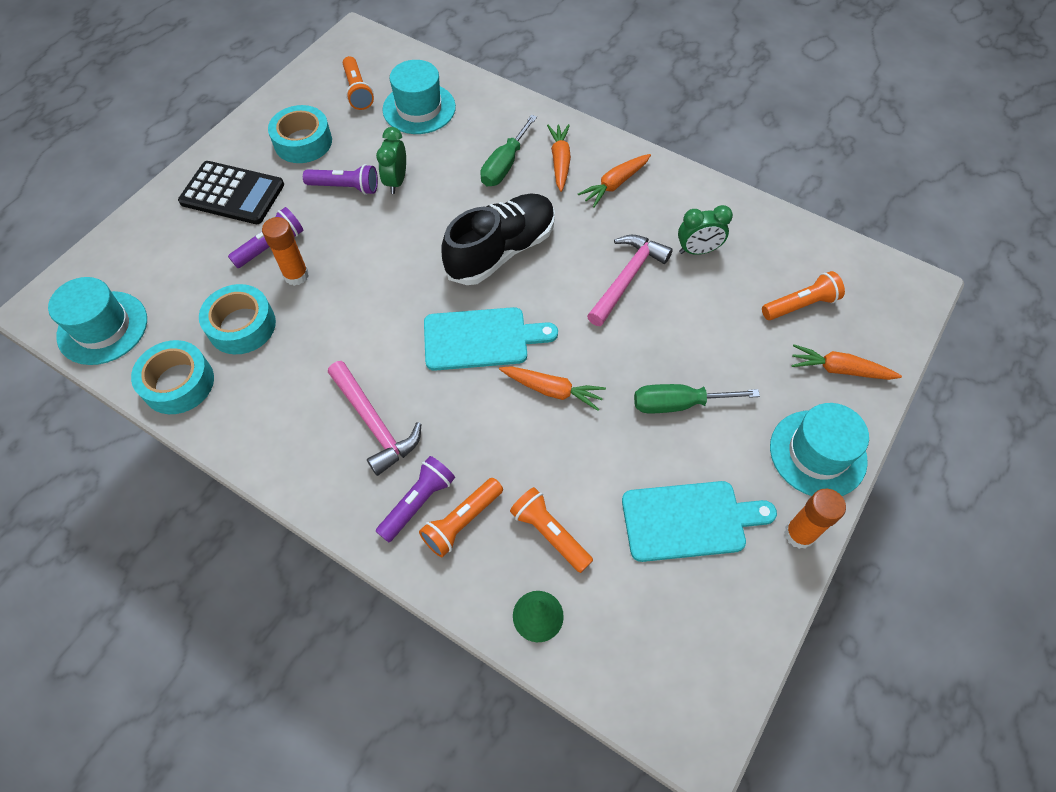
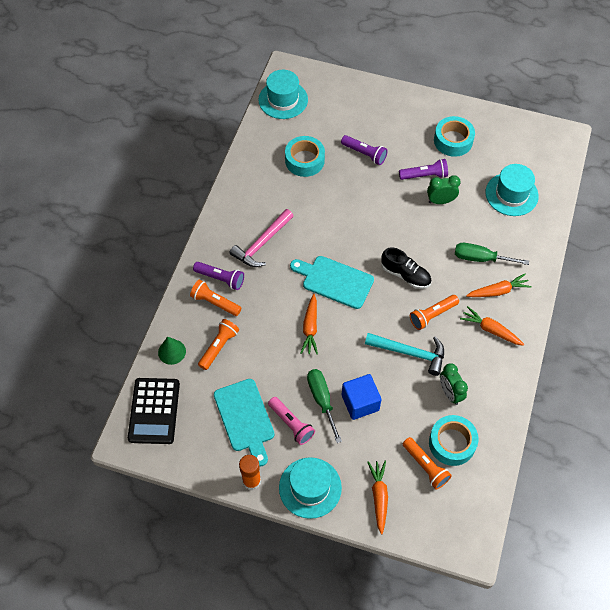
camera: 75 degrees right, 0 degrees up
turquoise tape [131,340,214,414] -> turquoise tape moved to [429,415,478,466]
black calculator [178,161,284,224] -> black calculator moved to [128,378,180,444]
orange glue stick [262,217,309,286] -> none
purple flashlight [303,164,378,195] -> purple flashlight turned 90 degrees counterclockwise [399,159,448,180]
orange flashlight [343,56,374,110] -> orange flashlight moved to [410,295,459,330]
turquoise cutting board [424,307,558,371] -> turquoise cutting board turned 135 degrees clockwise [290,256,374,309]
black shoe [441,193,555,285] -> black shoe [381,247,432,289], size x0.62
pink hammer [587,235,673,326] -> turquoise hammer [365,333,444,376]
none -> pink flashlight [268,397,315,445]
none -> blue cube [342,374,382,420]

